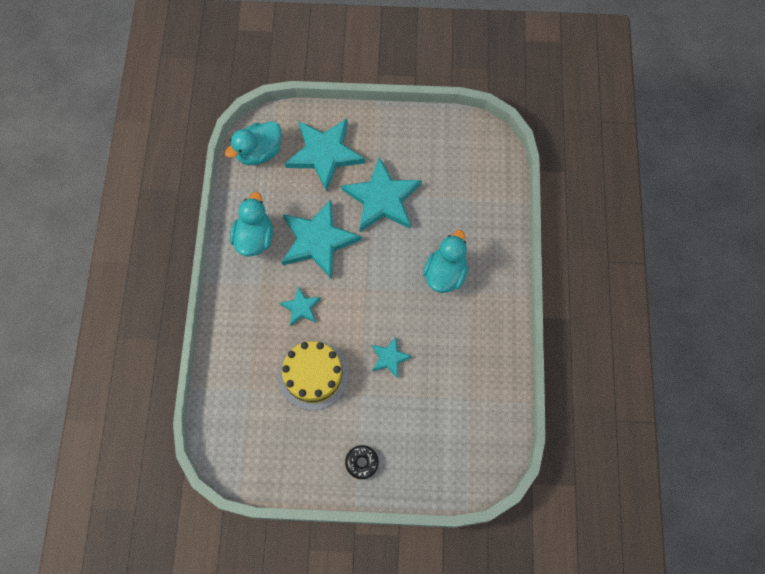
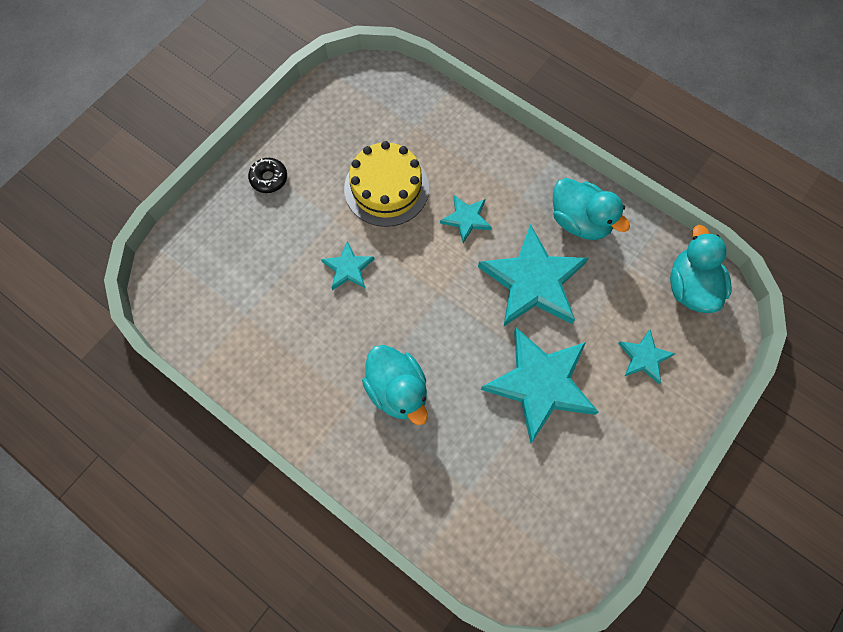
camera: 125 degrees right, 0 degrees up
turquoise star [285,119,365,191] -> turquoise star [618,329,675,384], size x0.49

